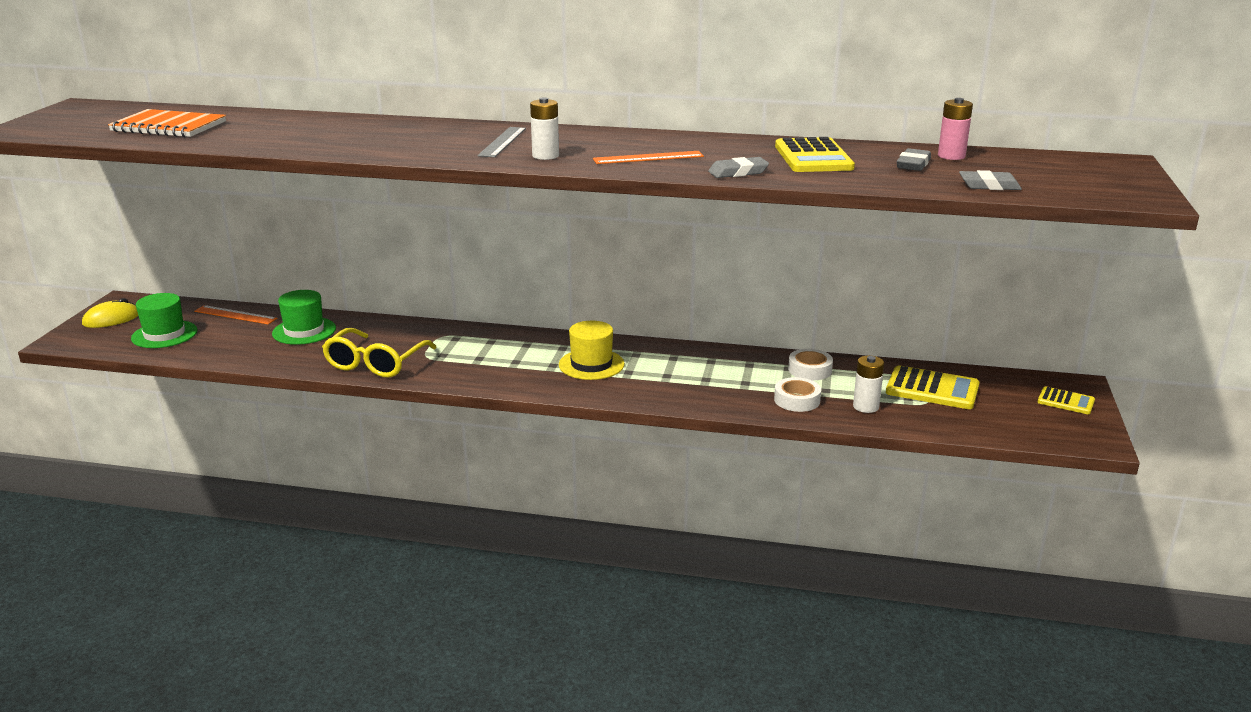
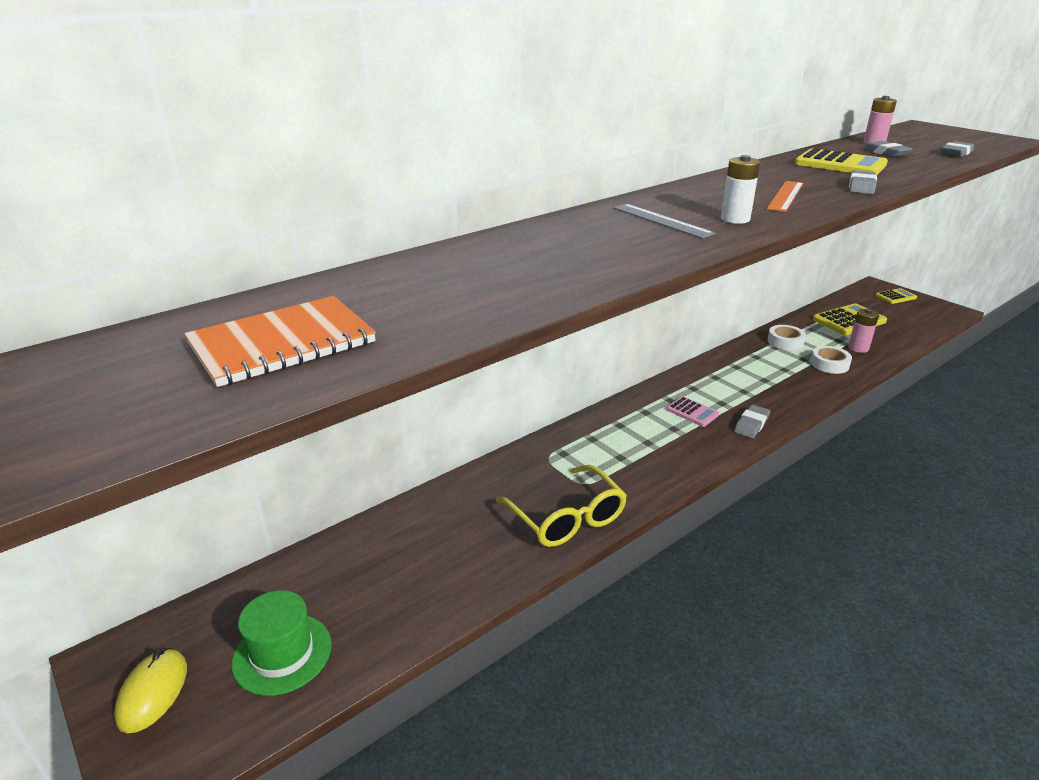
camera: 50 degrees left, 5 degrees up
orange ruler [194,305,277,324] -> none
green hat [272,290,336,345] -> none
yellow hat [559,321,625,380] -> pink calculator [666,396,719,427]
white battery [853,356,884,413] -> pink battery [848,309,879,353]
none -> grey eraser [734,404,770,438]

